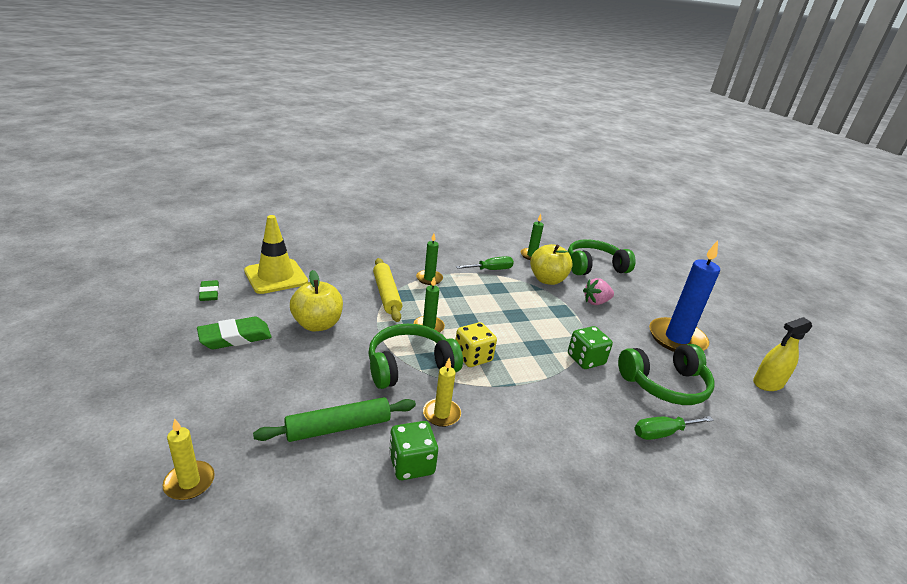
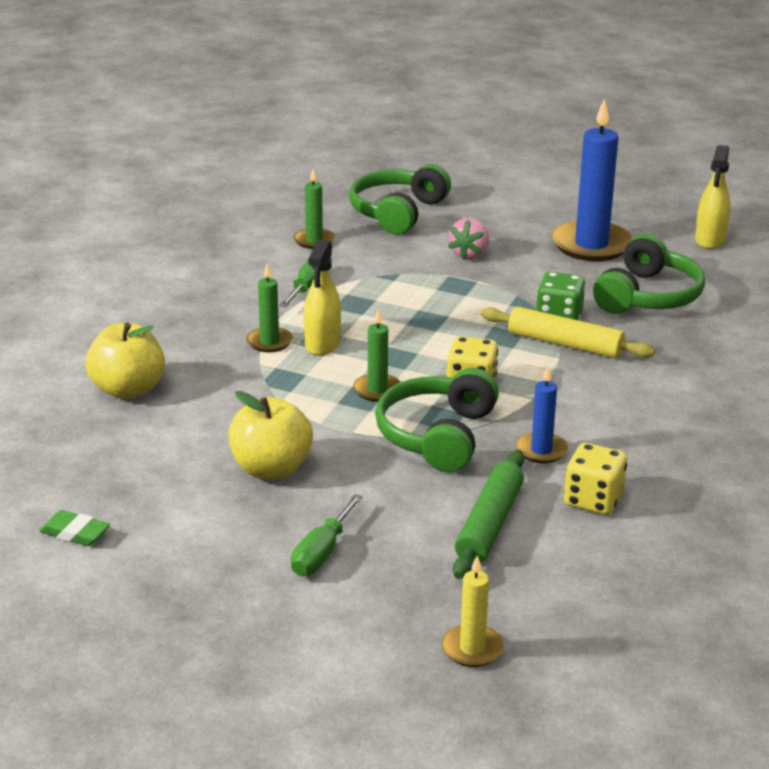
camera: 45 degrees left, 0 degrees up
green eraser [197,317,272,349] -> none
yellow traffic cone [244,215,308,294] -> none
yellow rolling pin [373,258,402,322] -> yellow rolling pin moved to [481,307,655,358]
green dice [389,421,438,480] -> yellow dice [564,443,627,515]
yellow candle [423,358,461,427] -> blue candle [516,366,568,463]
yellow apple [530,244,573,285] -> yellow apple moved to [85,323,165,399]
green screwdriver [634,416,714,440] -> green screwdriver moved to [291,494,363,576]
none -> yellow spray bottle [304,240,341,356]

